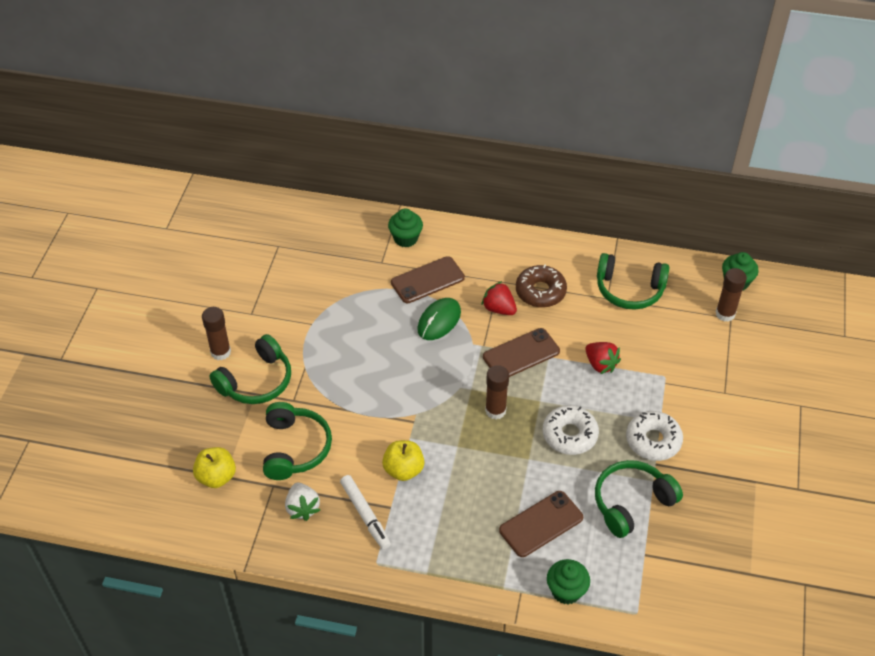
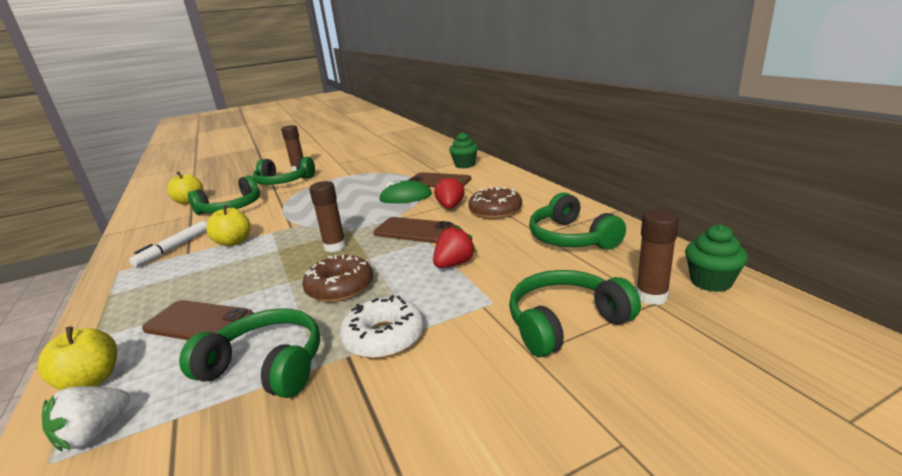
camera: 55 degrees right, 25 degrees down
white strawberry [285,483,320,521] -> white strawberry moved to [42,386,130,452]
white donut [543,405,599,455] -> brown donut [302,255,373,302]
green cupcake [547,559,590,604] -> yellow apple [38,327,117,390]
red strawberry [586,342,621,374] -> red strawberry turned 150 degrees counterclockwise [433,225,477,268]
none -> green headphones [509,270,641,357]

